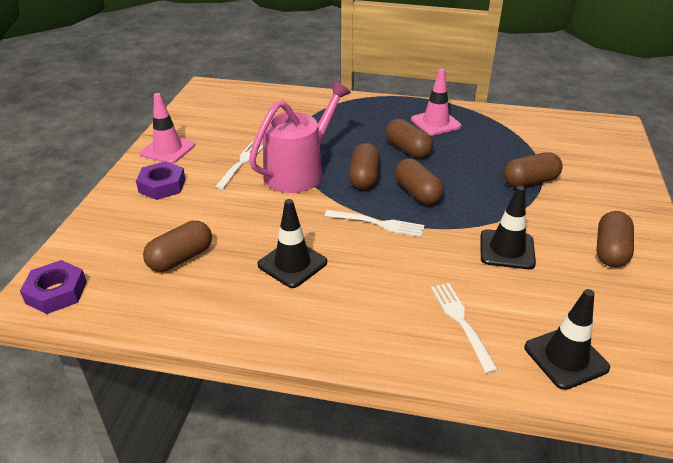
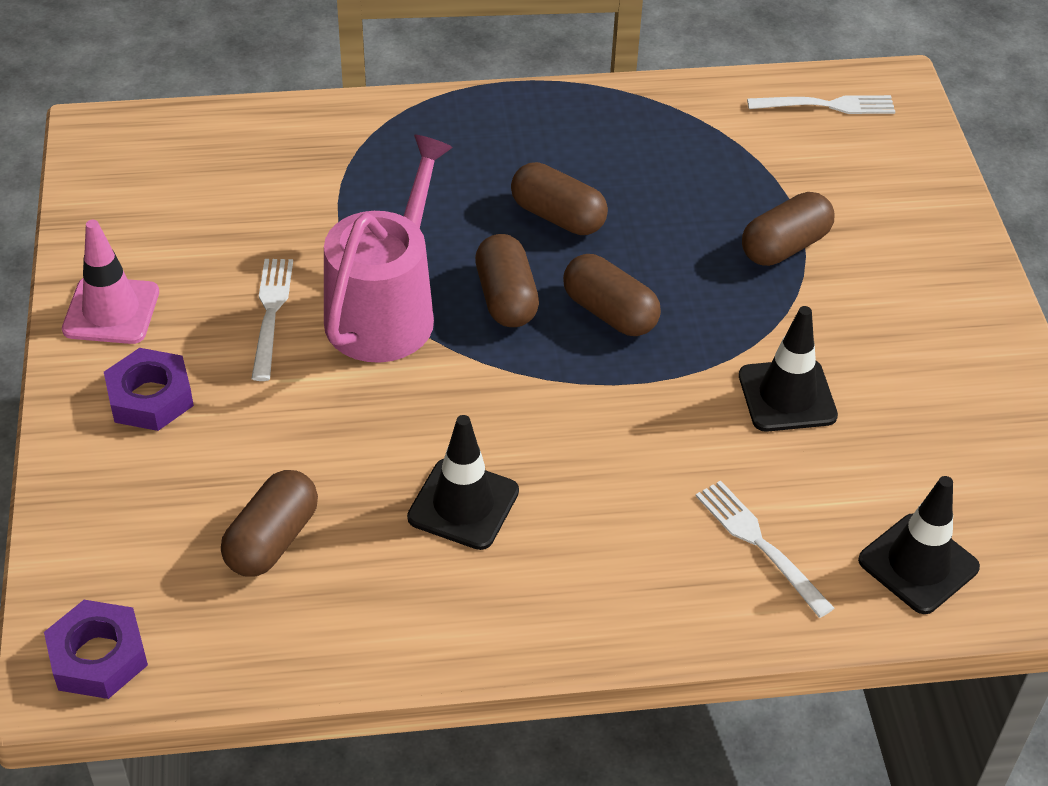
camera: 20 degrees left, 10 degrees up
white fork [325,210,425,237] -> white fork moved to [747,95,895,114]
pink traffic cone [411,69,462,136] -> none
brown capsule [596,211,634,267] -> none

